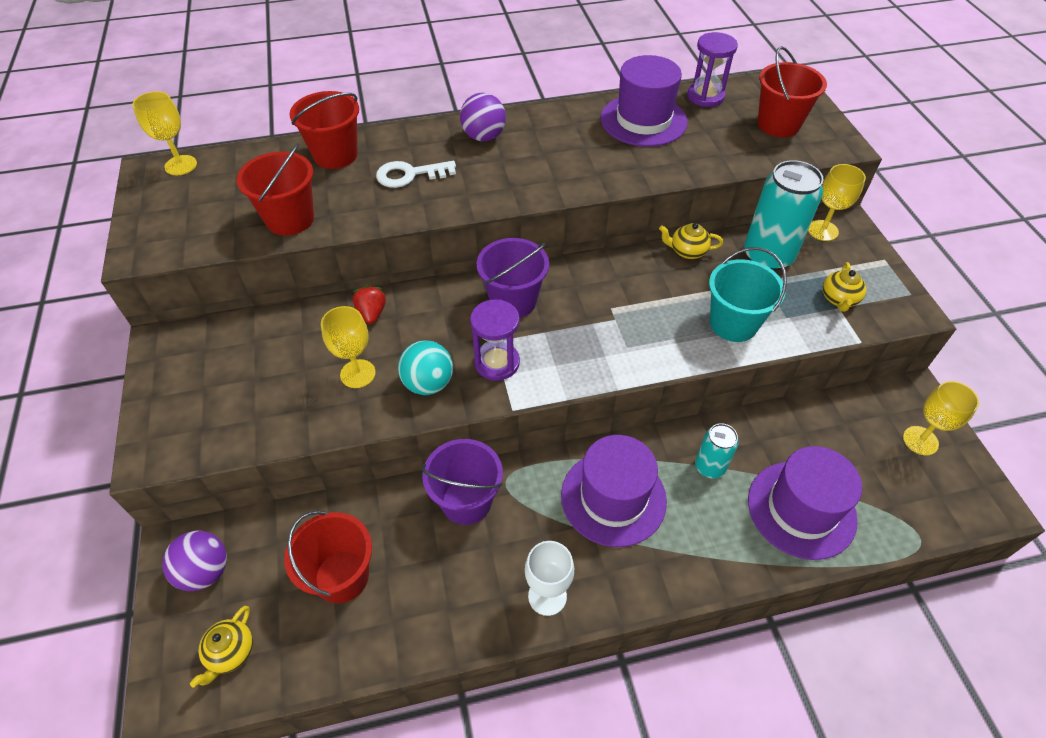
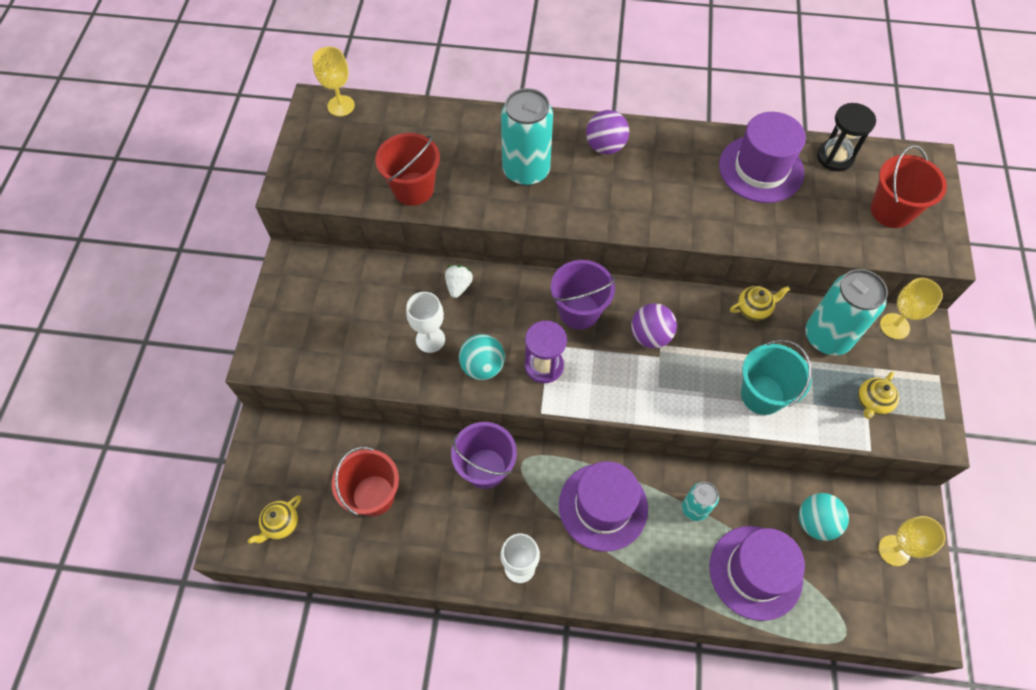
camera: 20 degrees right, 10 degrees up
purple ball [162,531,227,591] -> purple ball moved to [631,303,677,348]
red bucket [289,91,359,169] -> none
yellow goblet [321,306,376,388] -> white goblet [406,292,445,353]
red strawberry [353,285,386,324] -> white strawberry [445,265,473,298]
white key [376,161,456,188] -> turquoise can [501,88,553,186]
yellow teapot [659,223,723,259] -> yellow teapot turned 135 degrees clockwise [730,286,790,320]
purple hourglass [687,32,738,107] -> black hourglass [817,103,876,171]
none -> turquoise ball [799,493,849,541]

